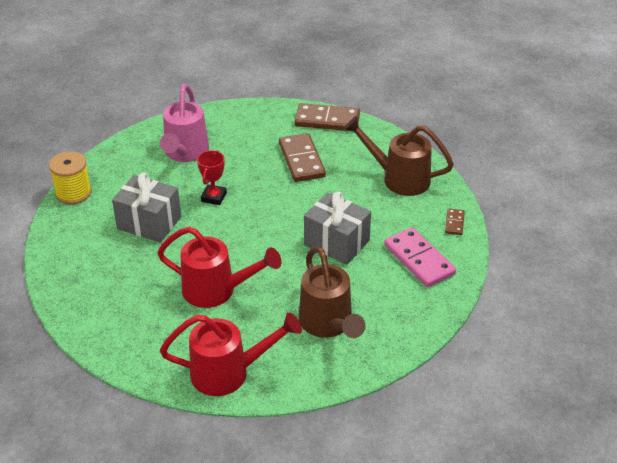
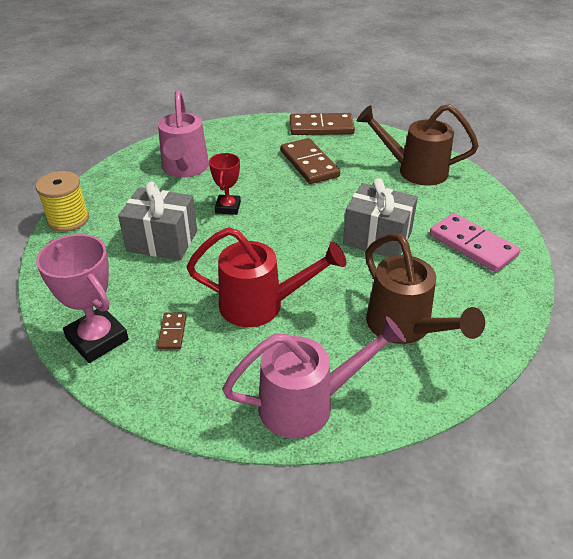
camera: 10 degrees left, 0 degrees up
red watering can [160,313,302,396] -> pink watering can [222,316,406,439]
brown domino [445,208,465,235] -> brown domino moved to [157,312,186,349]
none -> pink trophy [36,234,129,363]

